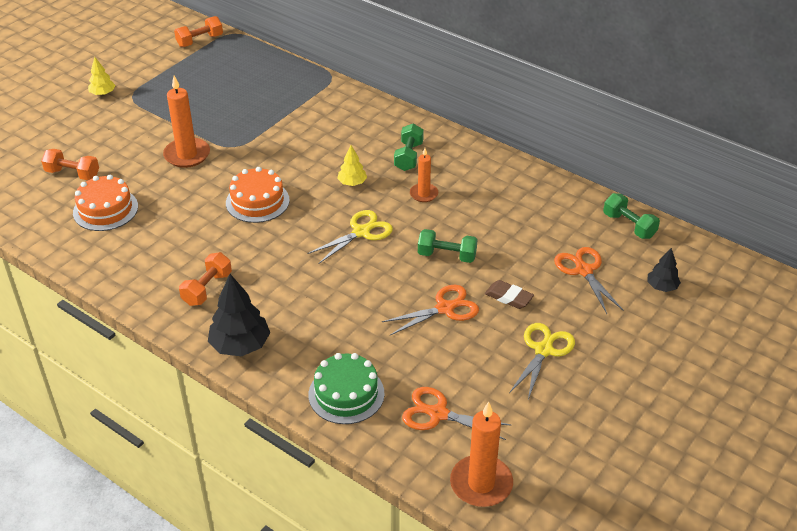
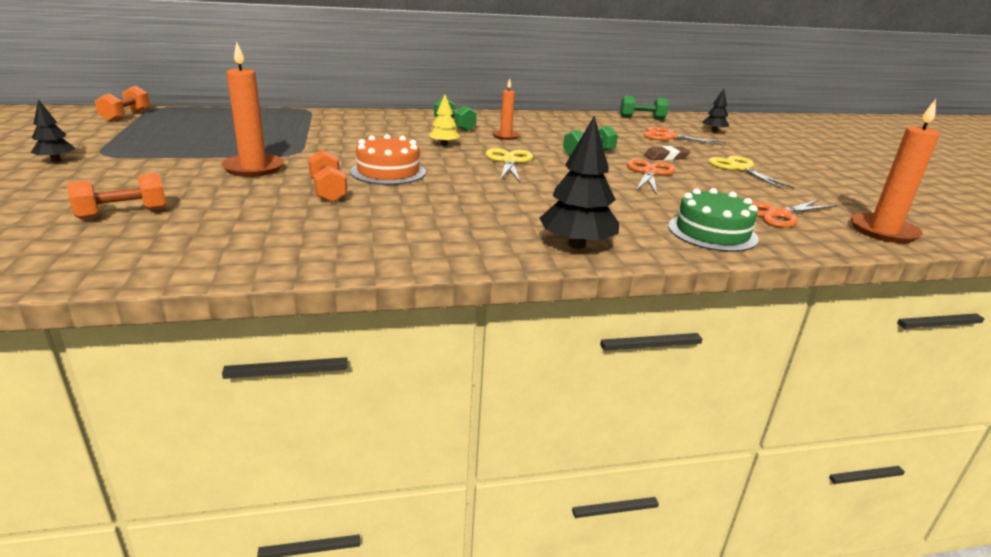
camera: 50 degrees left, 15 degrees down
orange cake [73,175,138,231] -> none
yellow tree [88,57,115,96] -> black tree [31,99,76,162]
orange dumbbell [179,252,232,306] -> orange dumbbell moved to [308,150,347,202]

